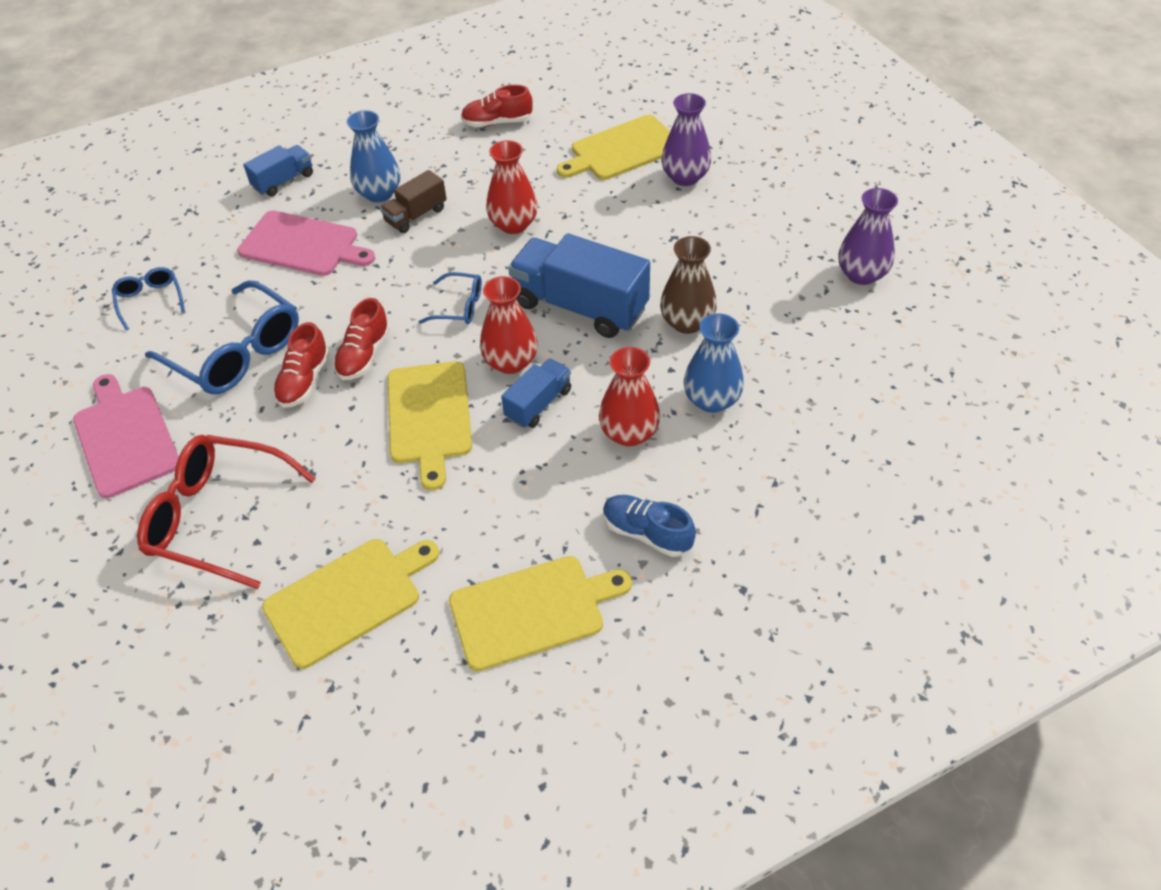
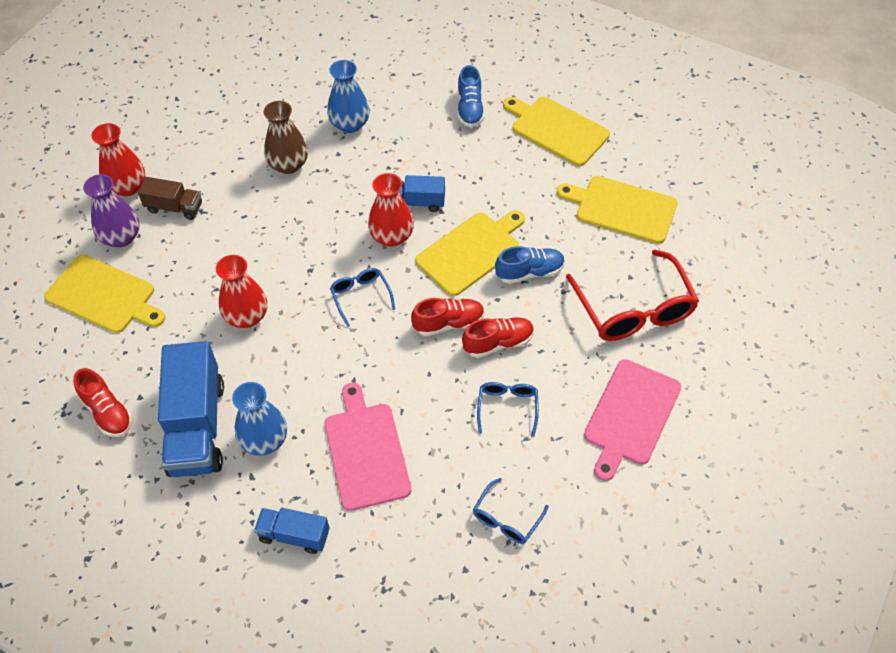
camera: 125 degrees left, 5 degrees up
blue glasses [145,280,299,394] -> blue glasses [477,382,539,437], size x0.51
brown truck [380,170,447,233] -> brown truck moved to [138,177,202,220]
blue truck [508,233,650,338] -> blue truck moved to [158,341,224,477]
red vase [599,347,660,446] -> red vase moved to [91,123,145,196]
purple vase [839,188,898,285] -> none
none -> blue shoe [495,246,565,284]

